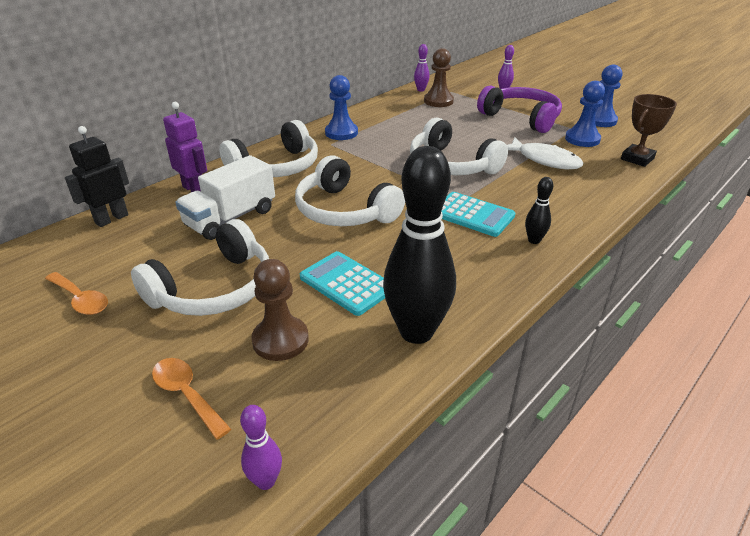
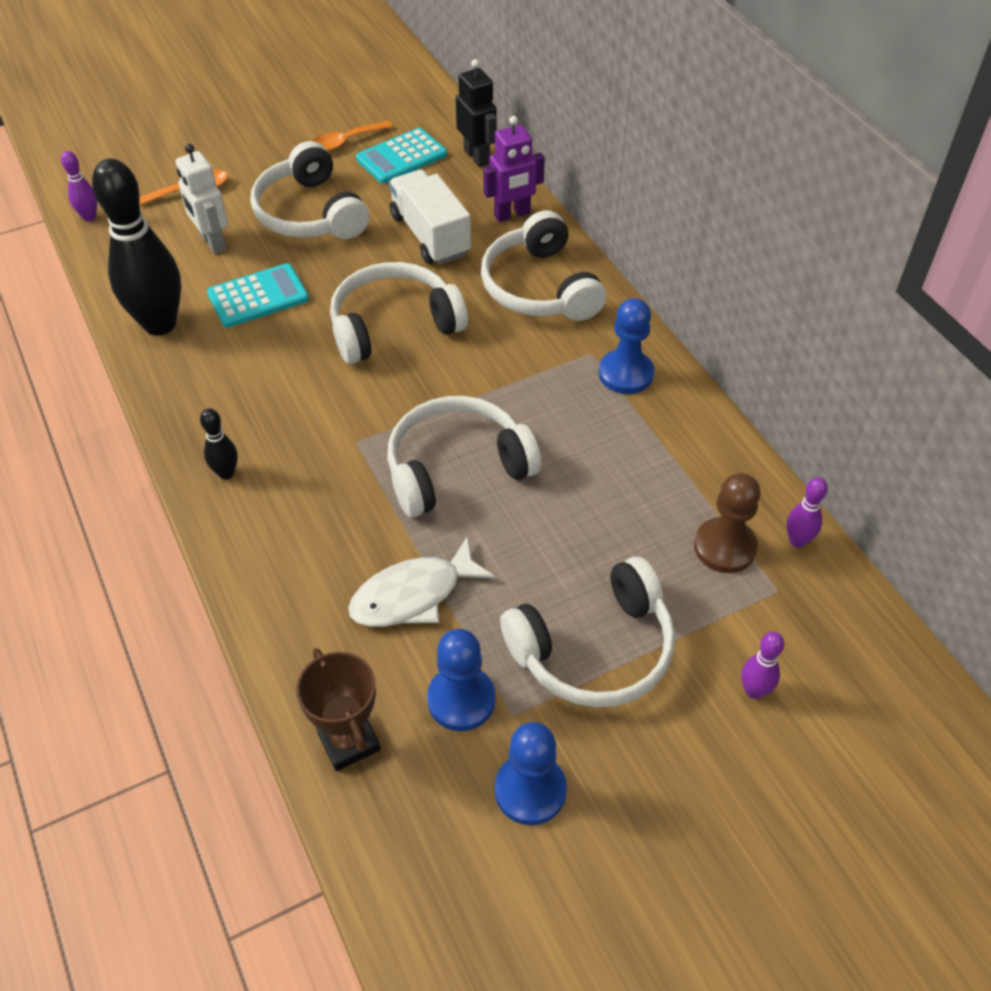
camera: 110 degrees right, 15 degrees up
brown pawn [251,259,309,361] -> white robot [175,144,228,254]
turquoise calculator [442,192,515,237] -> turquoise calculator moved to [356,128,447,184]
purple headphones [477,85,562,133] -> white headphones [500,557,675,707]

